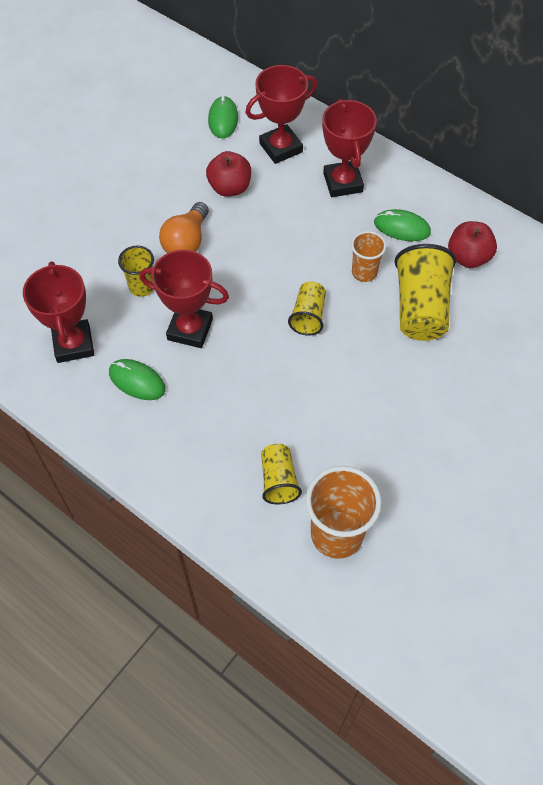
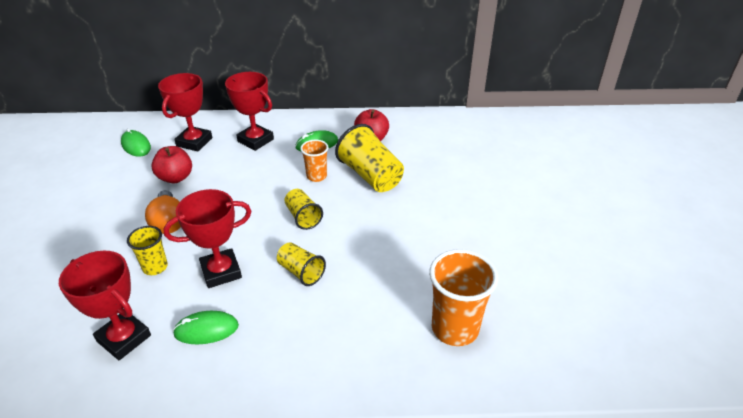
camera: 40 degrees left, 20 degrees down
yellow cup [261,444,302,504] -> yellow cup moved to [277,242,326,286]

